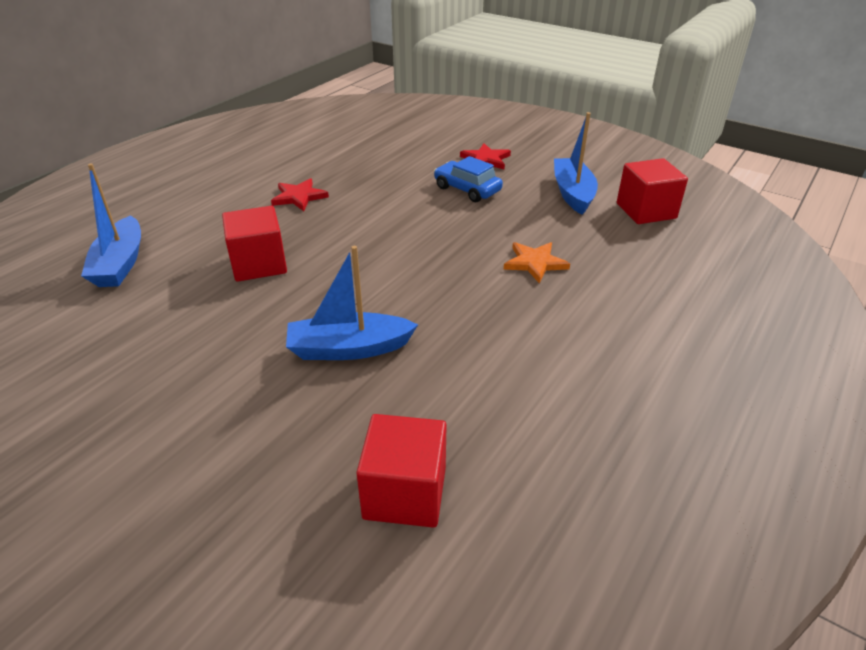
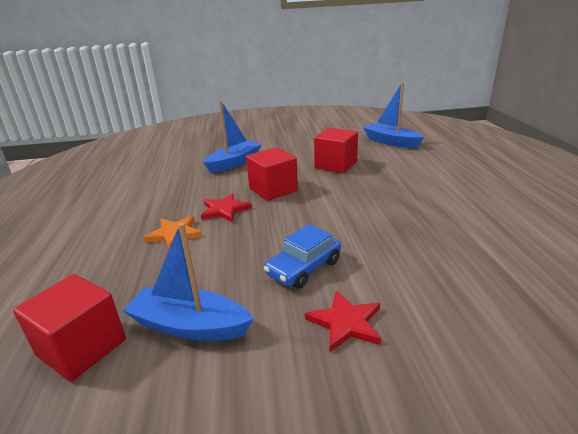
camera: 140 degrees right, 10 degrees down
red star [271,178,329,211] -> red star moved to [201,193,252,222]
red cube [356,414,447,528] -> red cube moved to [246,147,298,201]
blue car [434,156,503,202] -> blue car turned 135 degrees clockwise [264,224,341,289]
blue boat [554,112,598,215] -> blue boat turned 150 degrees clockwise [123,223,254,341]

